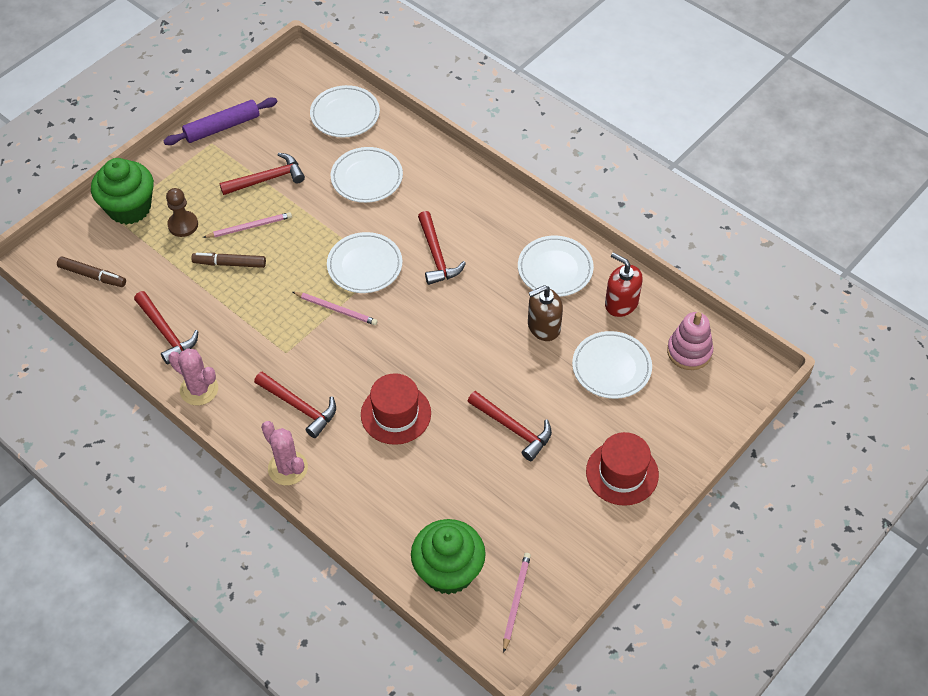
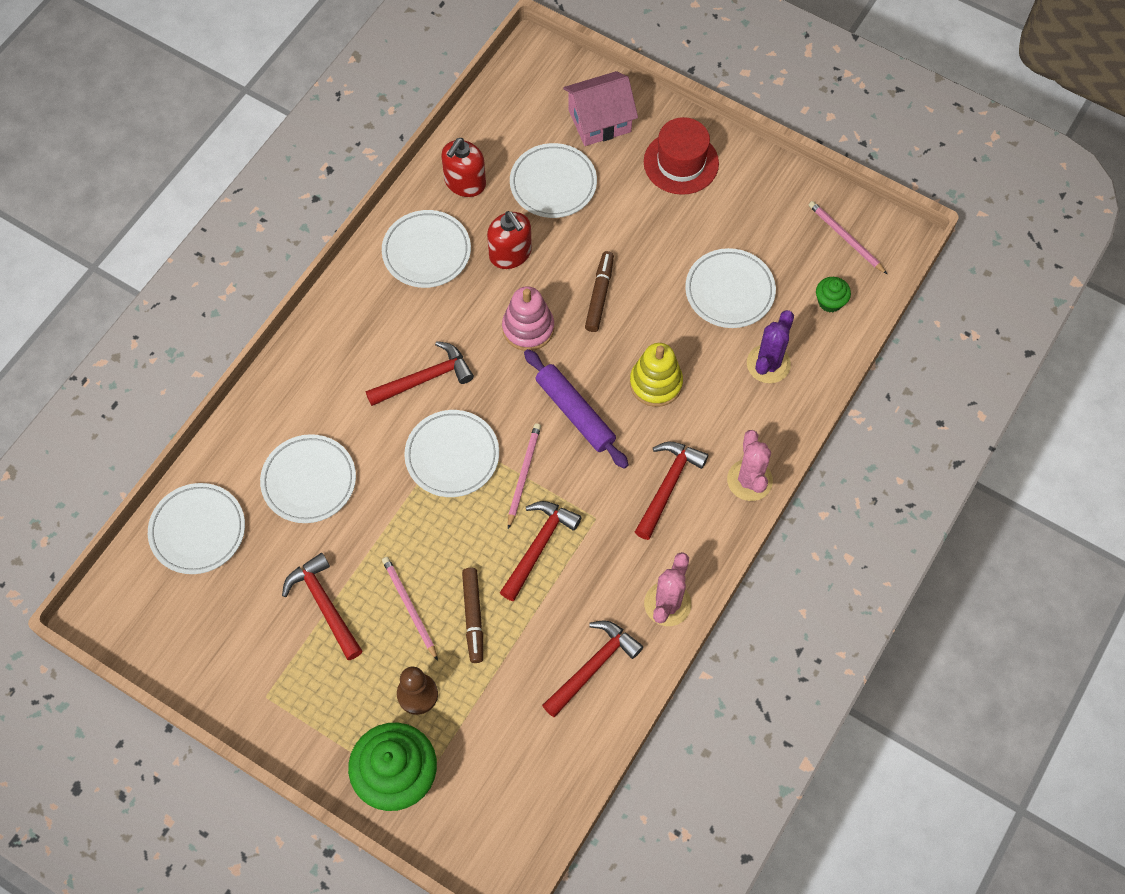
camera: 100 degrees left, 10 degrees up
brown marker [57,256,126,287] -> brown marker moved to [585,251,614,332]
purple rolling pin [164,97,277,145] -> purple rolling pin moved to [524,349,629,469]
pink cactus [261,421,308,486] -> pink cactus turned 45 degrees counterclockwise [727,430,773,501]
red hat [361,373,431,445] -> yellow stacking toy [630,343,683,407]
green cupcake [411,519,486,595] -> green cupcake [816,277,851,312], size x0.46
red hammer [468,391,552,461] -> red hammer moved to [500,501,582,601]
pink pencil [503,553,531,653] -> pink pencil turned 45 degrees clockwise [809,201,887,274]
brown soap dispenser [528,285,563,341] -> red soap dispenser [487,211,532,269]
pink stacking toy [667,312,713,370] -> pink stacking toy moved to [502,286,554,351]
none -> pink house [563,71,638,146]
none -> white plate [685,248,776,328]
none -> purple cactus [747,310,794,383]

